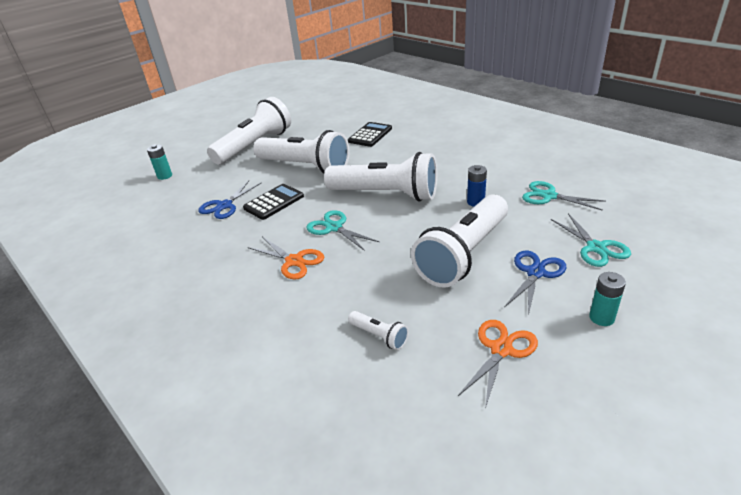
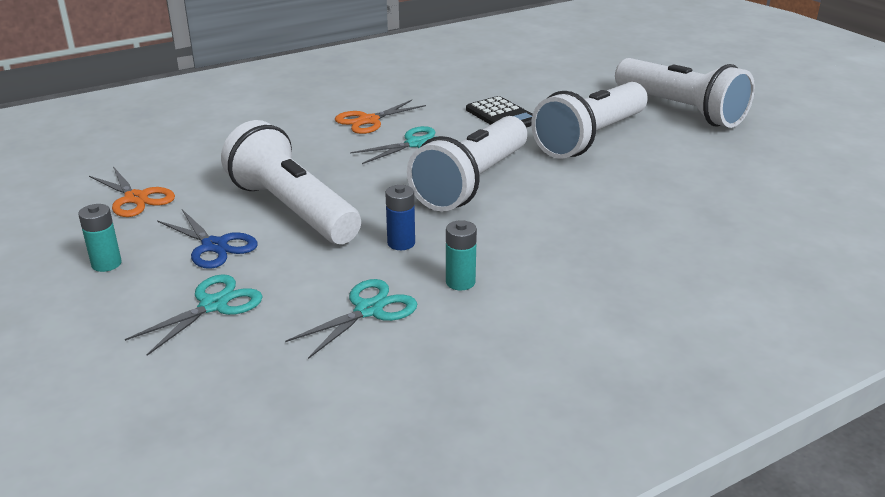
camera: 100 degrees right, 5 degrees down
turquoise battery [147,145,172,180] -> turquoise battery moved to [446,220,477,290]
blue scissors [198,181,262,219] -> none
black calculator [348,122,392,147] -> none
white flashlight [348,311,409,350] -> none
turquoise scissors [551,213,631,267] -> turquoise scissors turned 135 degrees clockwise [125,274,263,356]

